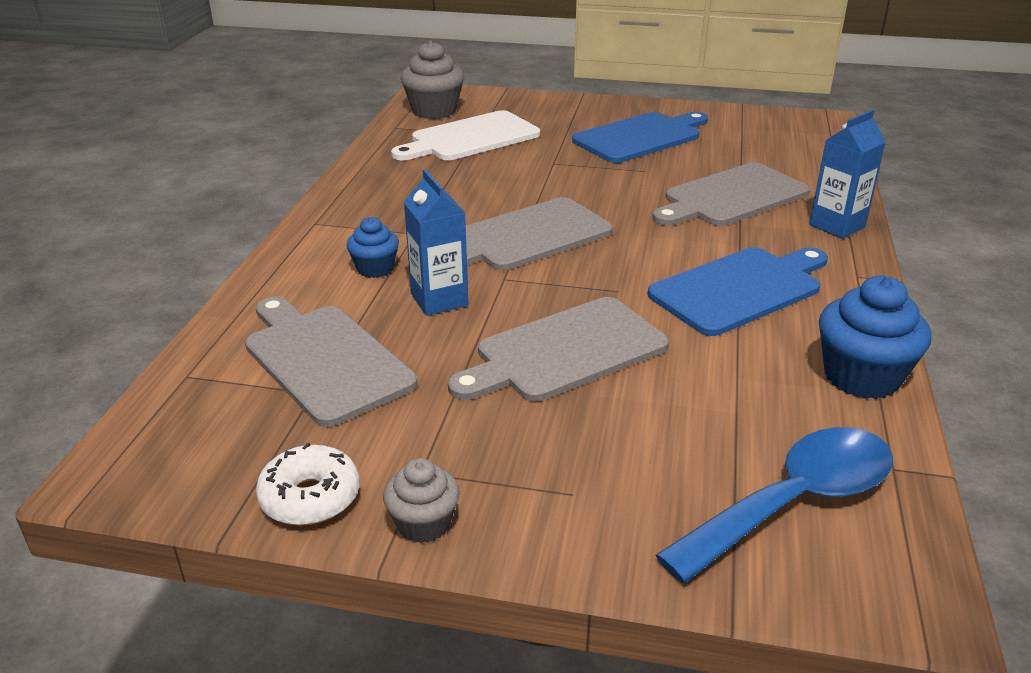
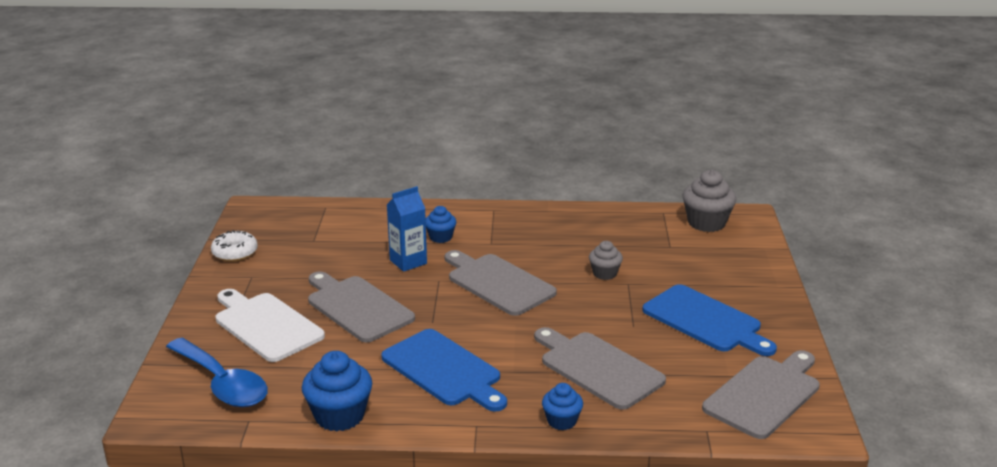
camera: 80 degrees right, 5 degrees down
grey cutting board [245,296,417,427] -> grey cutting board moved to [702,350,820,439]
grey cupcake [383,458,460,543] -> grey cupcake moved to [589,241,623,280]
white cutting board [391,110,540,160] -> white cutting board moved to [215,289,325,362]
blue carton [809,110,886,239] -> blue cupcake [542,383,583,430]

